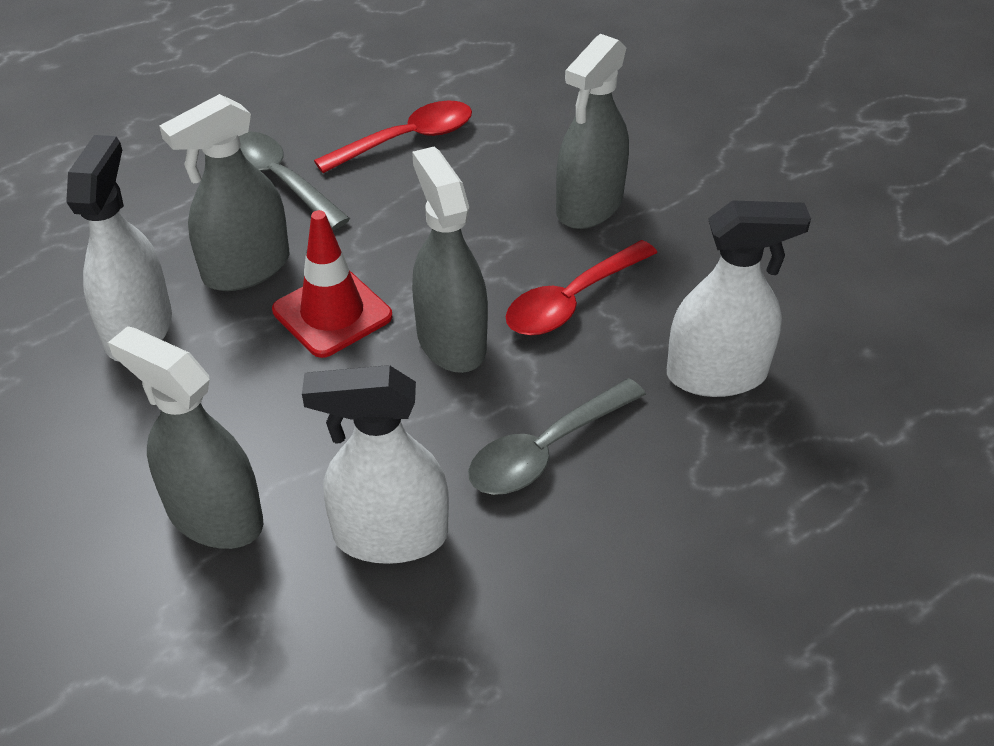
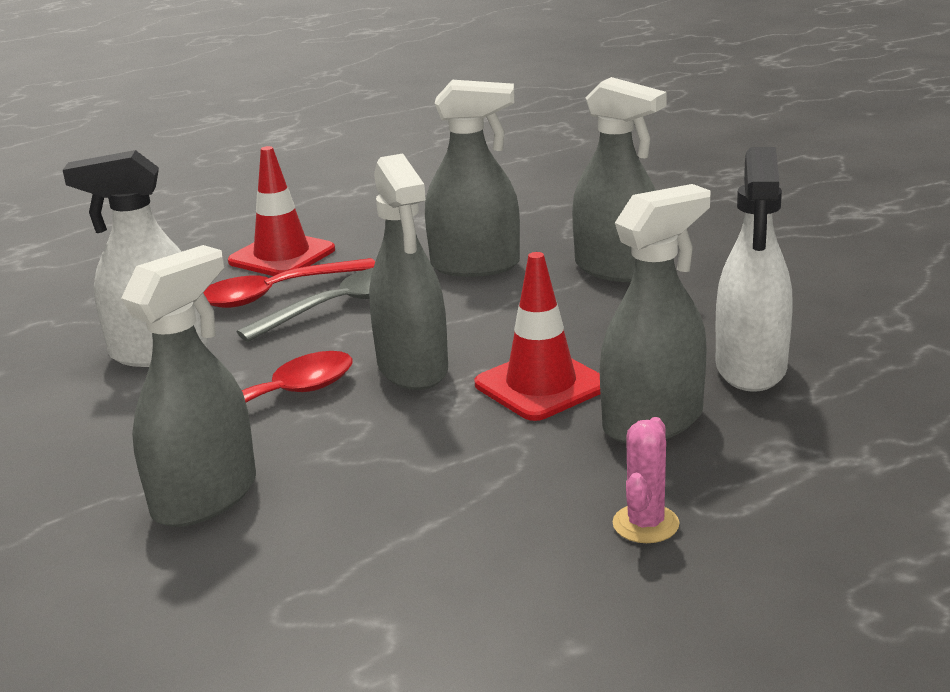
camera: 175 degrees left, 20 degrees down
grey spoon [239,131,350,230] -> pink cactus [613,417,680,543]
white spray bottle [302,365,449,564] -> grey spray bottle [425,80,520,277]
red spoon [314,101,472,173] -> red spoon moved to [203,258,375,308]
none -> red traffic cone [228,146,335,276]

